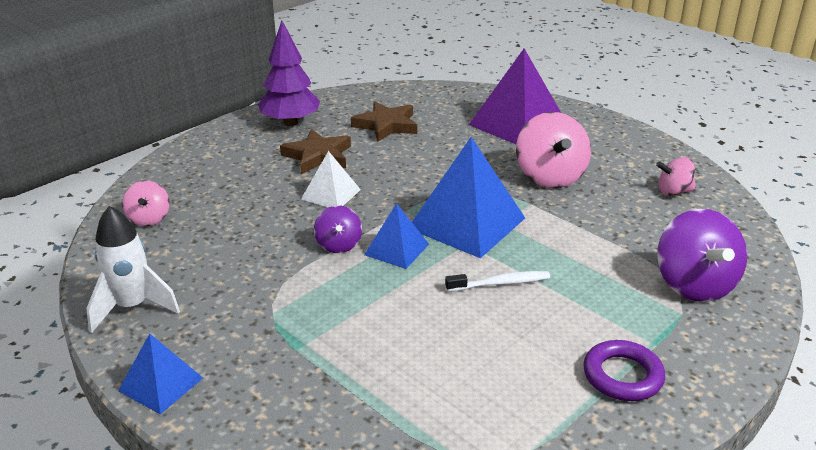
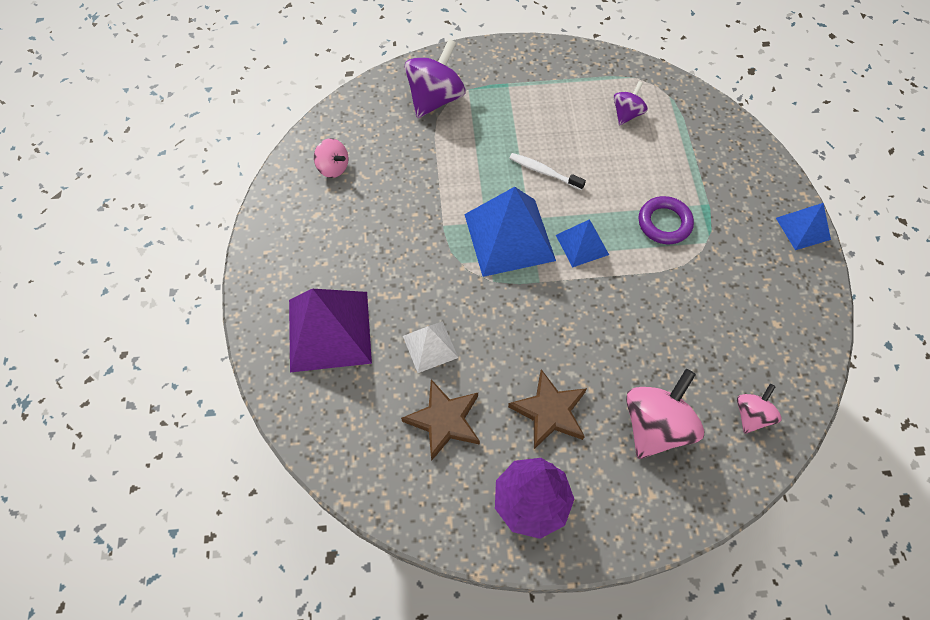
camera: 140 degrees left, 30 degrees up
white rocket [86,206,180,333] -> none
white pyramid [301,151,361,207] -> white pyramid moved to [403,321,458,373]
purple spinning top [314,205,362,253] -> purple spinning top moved to [613,81,648,126]
pink spinning top [516,112,591,188] -> pink spinning top moved to [626,369,704,459]
purple ring [583,340,665,401] -> purple ring moved to [639,196,694,244]

